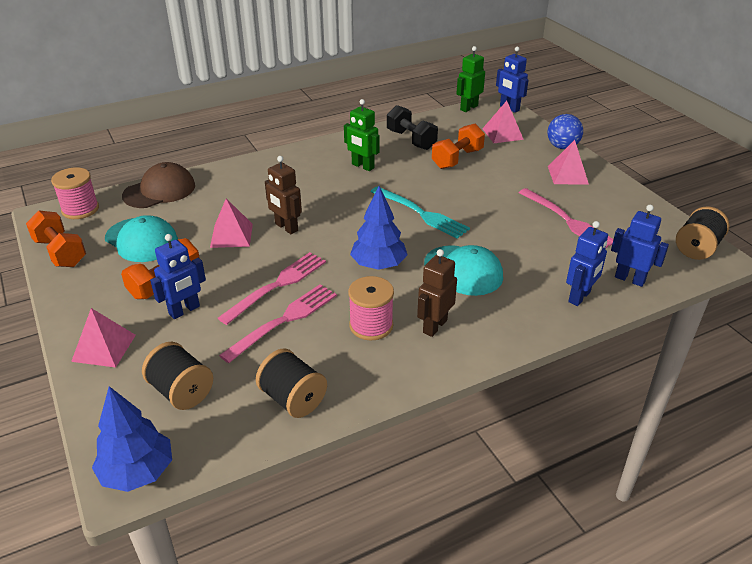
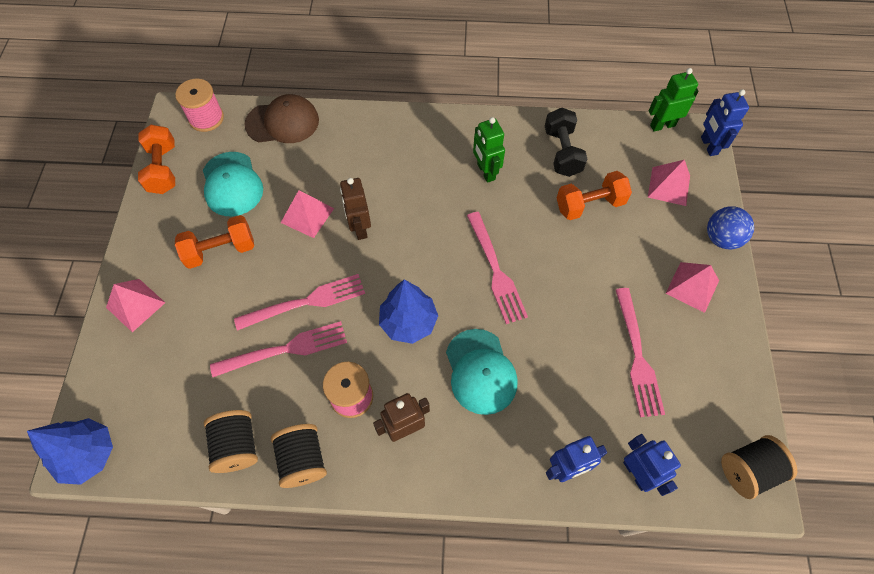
camera: 30 degrees right, 25 degrees up
black spool [142,342,213,410] -> black spool moved to [271,424,327,488]
blue robot [150,234,206,319] -> none
turquoise fork [371,186,470,239] -> pink fork [467,212,528,324]

